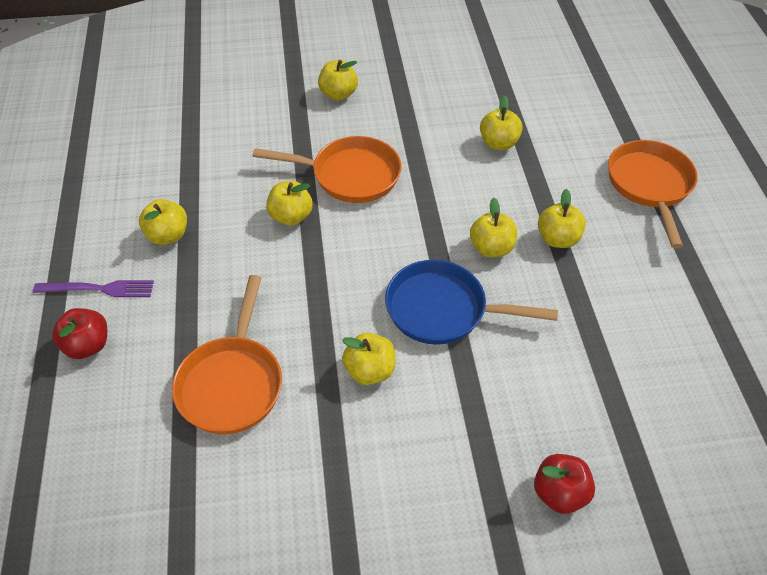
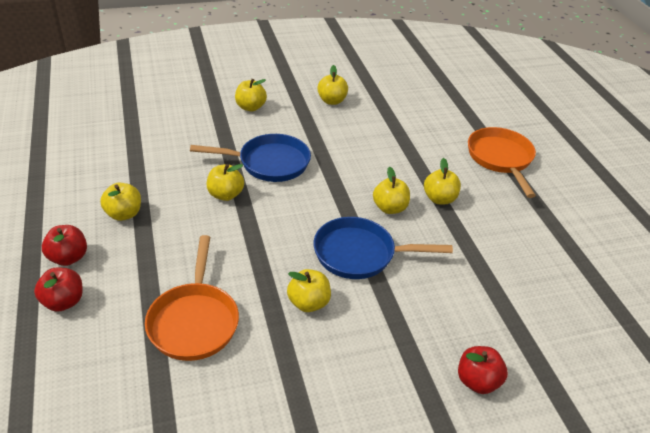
camera: 10 degrees left, 10 degrees down
purple fork [33,280,154,297] -> red apple [42,225,87,266]
orange pan [253,136,402,203] -> blue pan [190,134,311,182]
yellow apple [480,95,523,150] -> yellow apple moved to [317,65,348,105]

